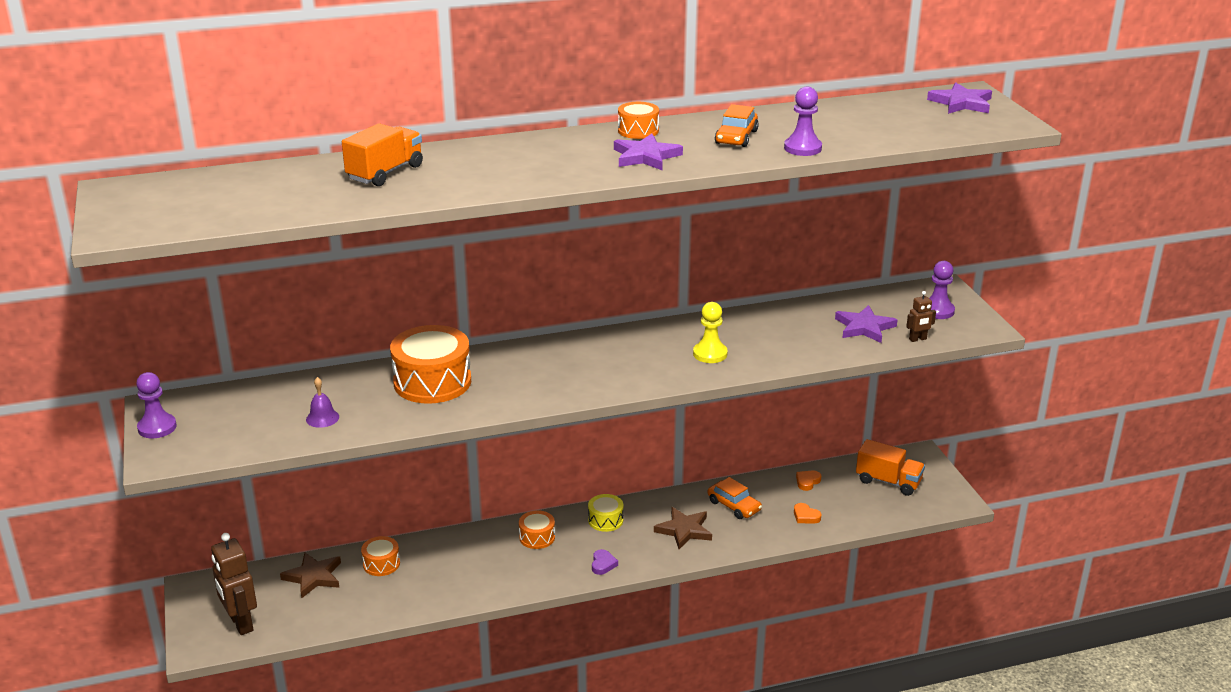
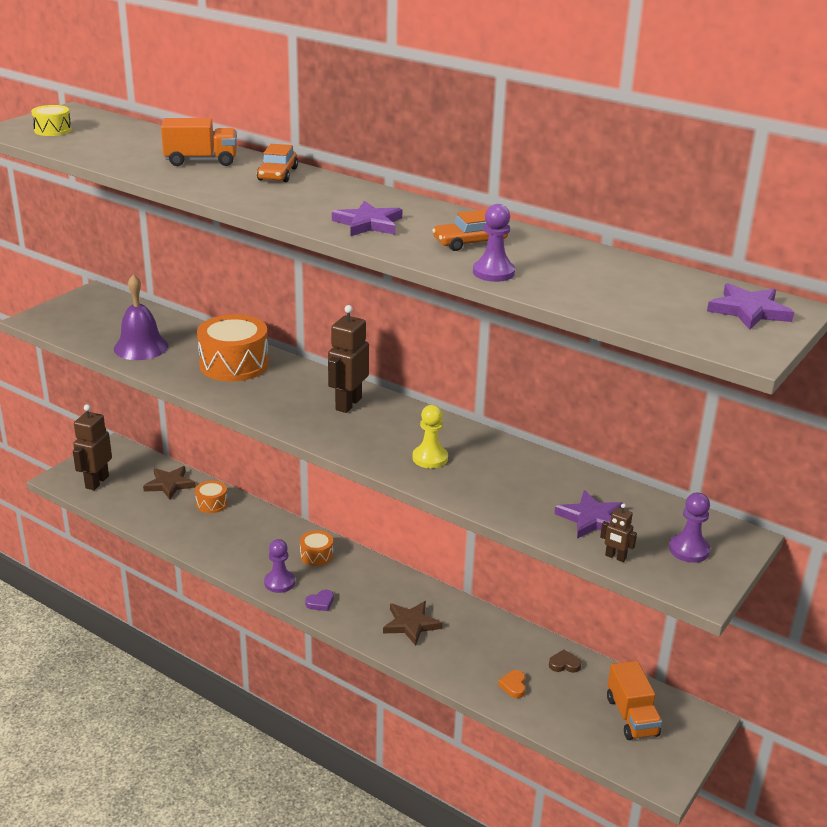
camera: 50 degrees right, 0 degrees up
purple pawn [136,372,177,438] -> purple pawn moved to [264,539,295,593]
purple bell [306,377,339,428] -> purple bell [114,274,168,360], size x1.96
yellow drum [588,494,623,532] -> yellow drum moved to [31,105,72,136]
orange drum [618,102,659,139] -> none
orange car [708,477,762,519] -> orange car moved to [257,144,298,182]
orange heart [796,470,821,491] -> brown heart [549,650,581,673]
none -> brown robot [328,305,369,413]

